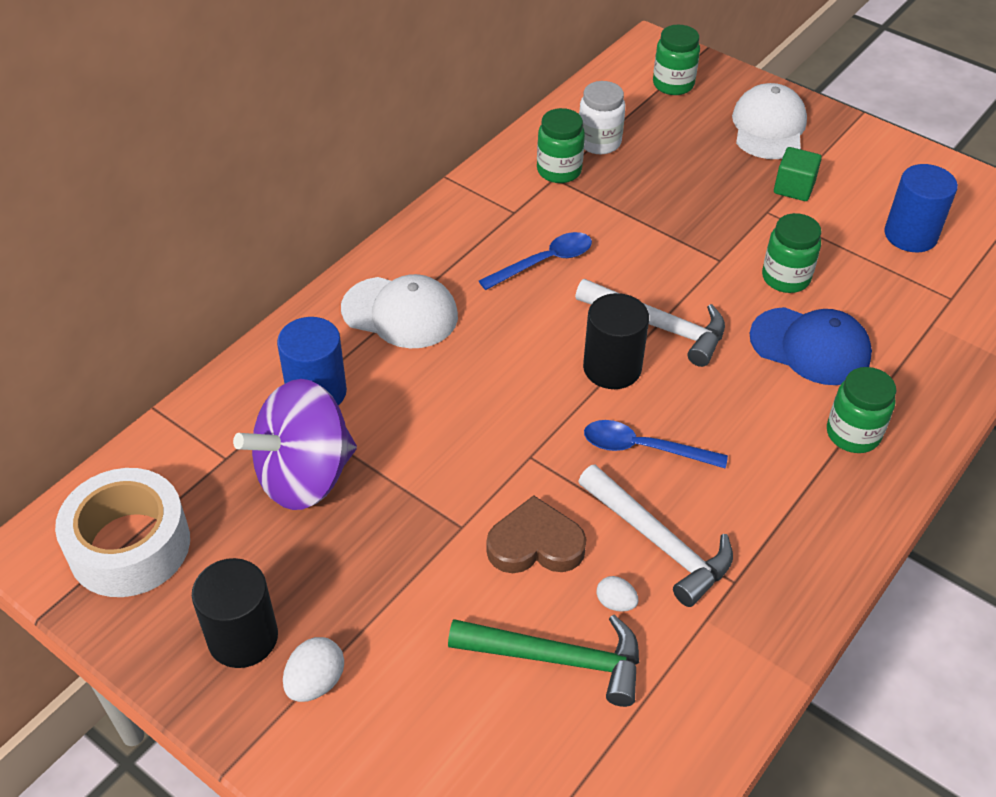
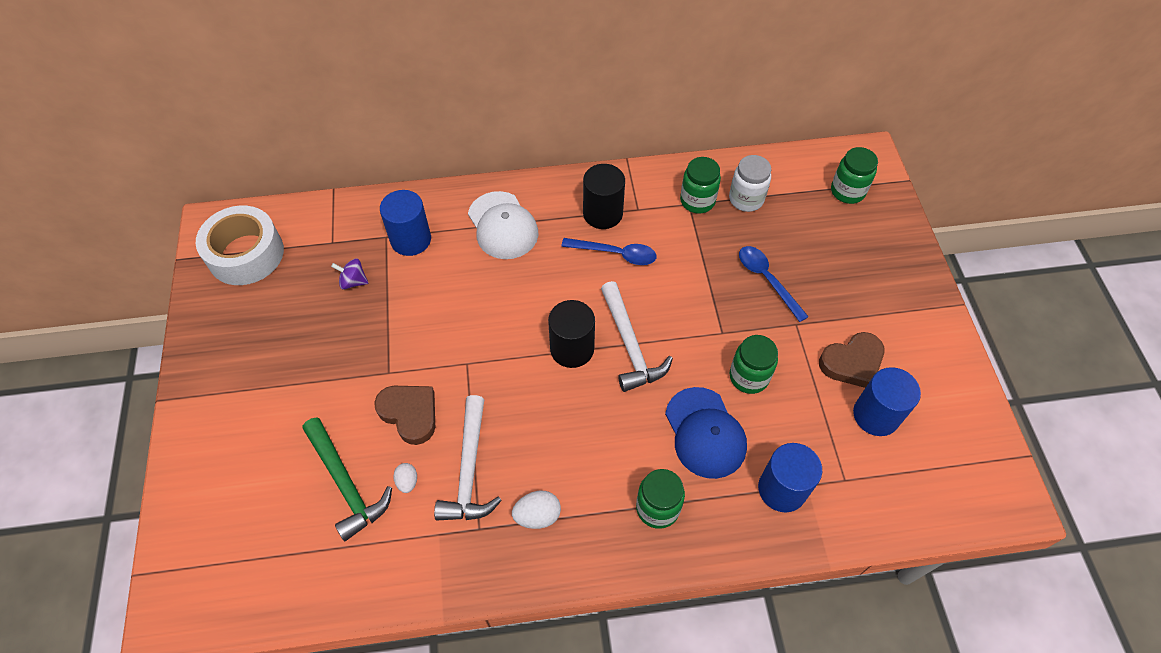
camera: 45 degrees right, 10 degrees up
black cylinder [192,558,278,668] -> black cylinder moved to [583,164,625,229]
purple spinning top [233,379,357,510] -> purple spinning top [331,259,368,289], size x0.40
white egg [283,637,344,702] -> white egg moved to [512,491,561,529]
blue spoon [584,420,728,469] -> blue spoon moved to [739,246,809,322]
white cap [732,83,807,159] -> none
green cube [774,147,822,201] -> none
none -> blue cylinder [758,443,822,512]
none -> brown heart [819,332,884,388]

